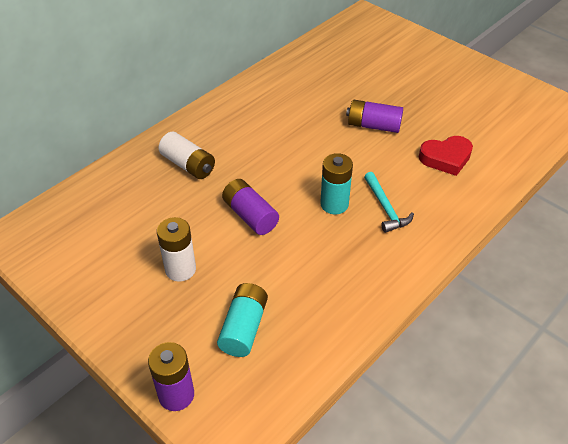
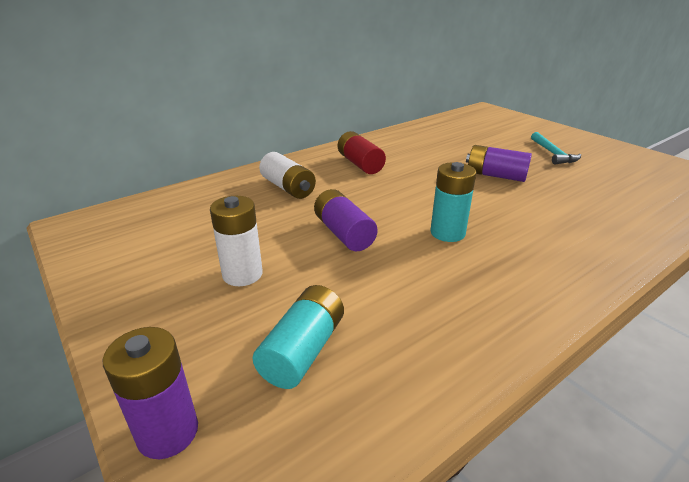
camera: 10 degrees right, 15 degrees down
turquoise hammer [364,172,414,233] -> turquoise hammer moved to [531,132,581,164]
red heart [419,136,473,176] -> none
none -> red battery [338,131,386,174]

